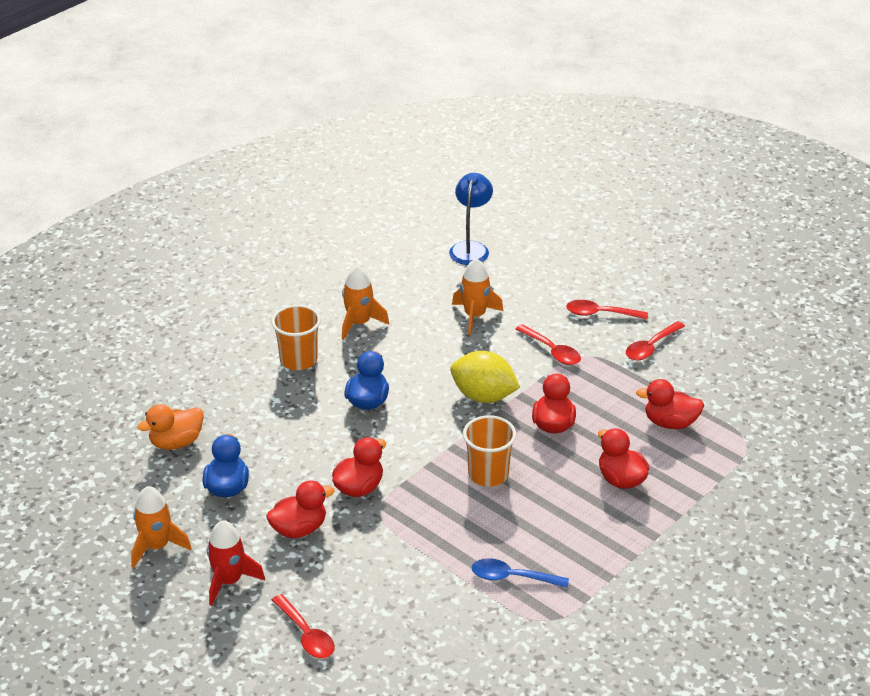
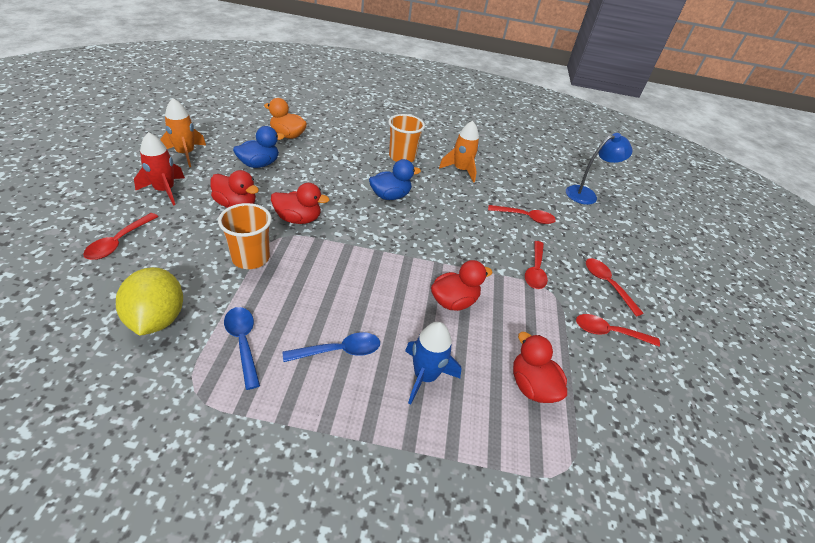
camera: 50 degrees right, 5 degrees up
yellow lemon [451,351,520,403] -> yellow lemon moved to [116,267,183,336]
orange rocket [452,258,503,335] -> red spoon [488,205,556,224]
orange cup [463,415,516,487] -> orange cup moved to [218,203,272,269]
red duck [598,428,649,489] -> blue rocket [405,322,462,405]
none -> blue spoon [283,332,380,362]

